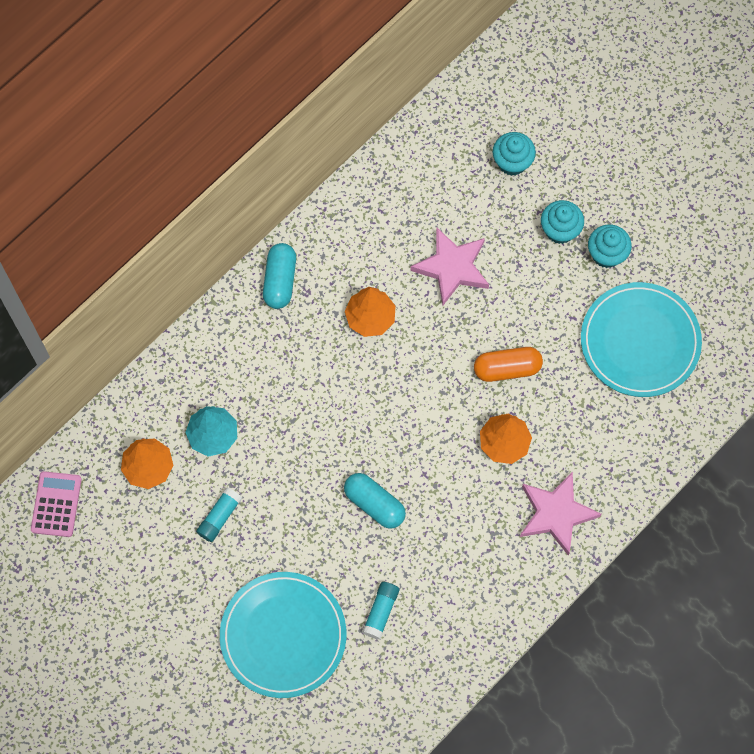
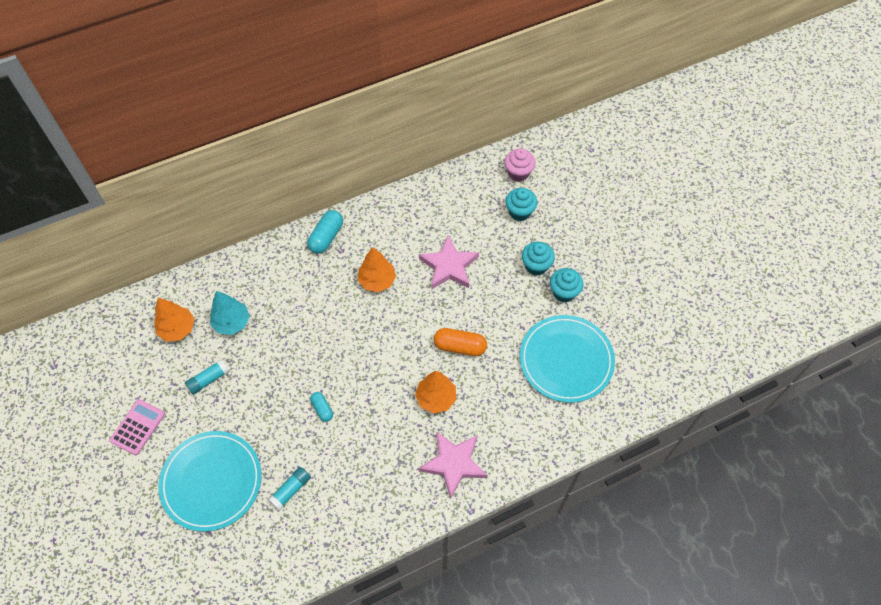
camera: 20 degrees right, 10 degrees down
pink calculator [31,471,82,537] -> pink calculator moved to [110,399,165,455]
turquoise capsule [344,473,406,529] -> turquoise capsule [310,392,333,422], size x0.60
none -> pink cupcake [504,148,536,182]

